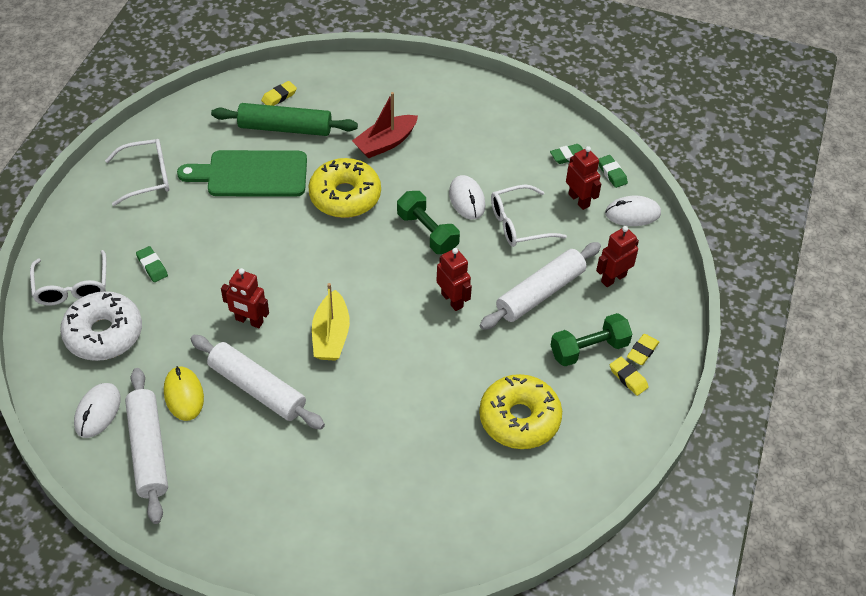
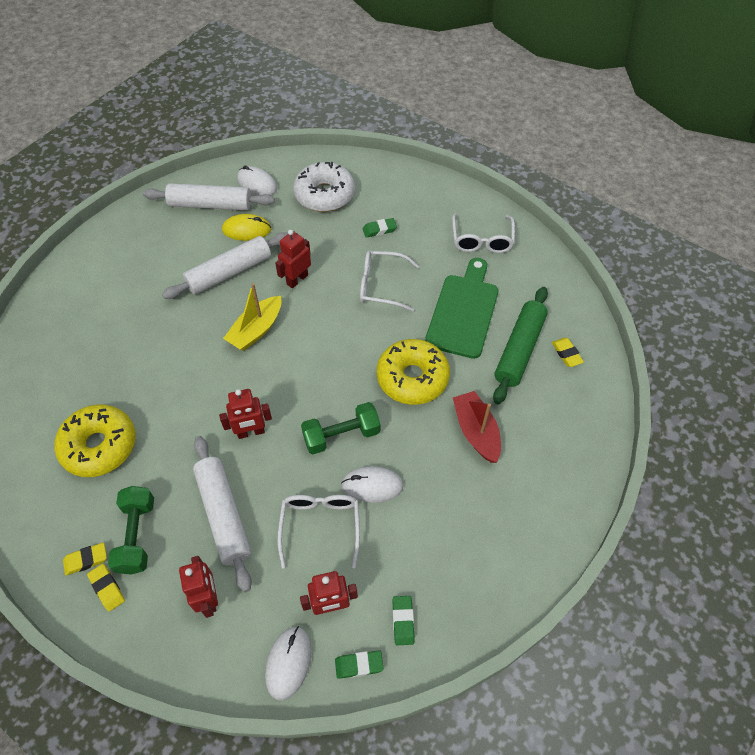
camera: 110 degrees right, 5 degrees up
white glasses [30,250,106,306] -> white glasses moved to [360,251,419,312]
yellow boat [312,283,350,361] -> yellow boat turned 75 degrees counterclockwise [223,283,282,351]

